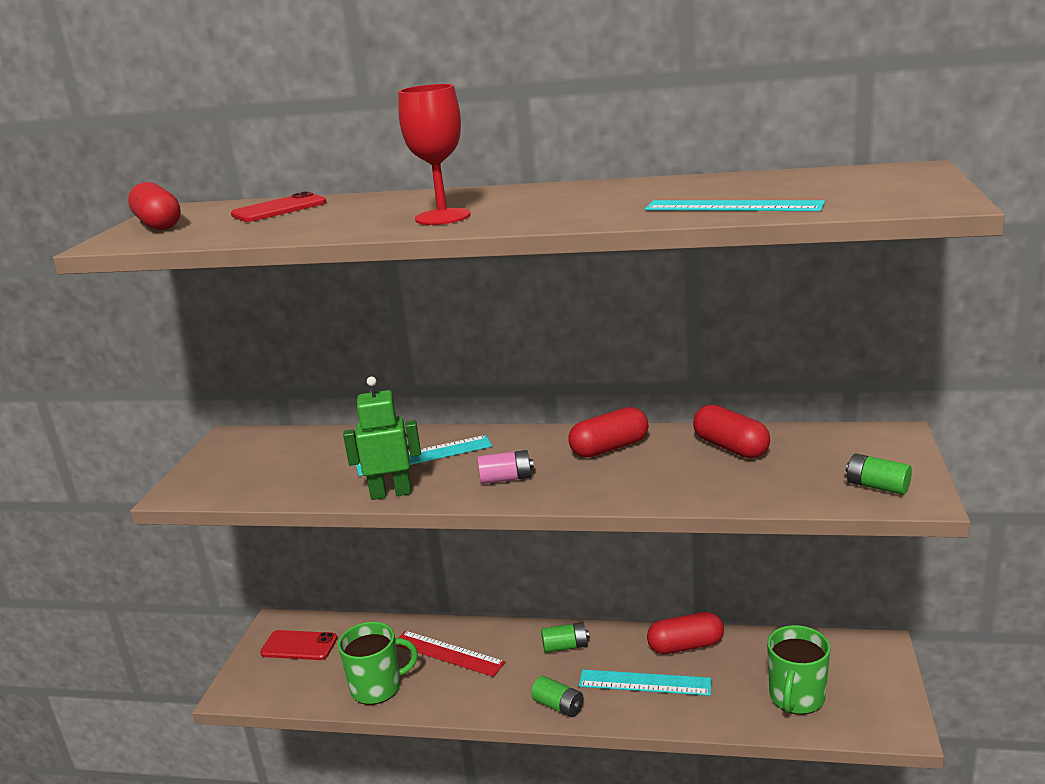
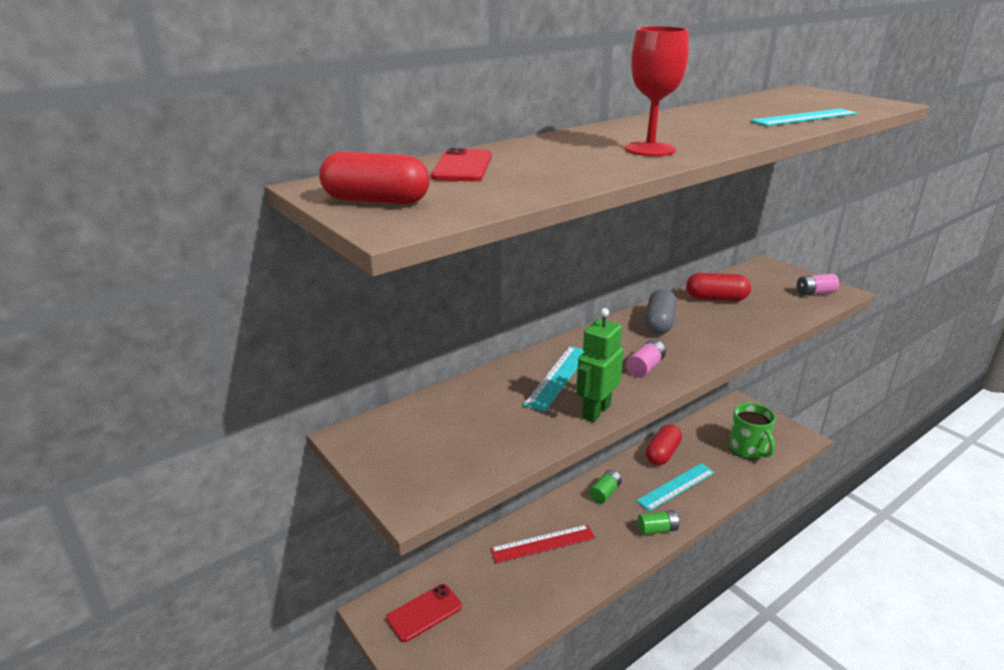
camera: 50 degrees left, 5 degrees up
green mug [338,622,418,705] -> none
red capsule [568,407,649,458] -> grey capsule [644,289,677,335]
green battery [846,453,912,495] -> pink battery [797,273,839,296]

